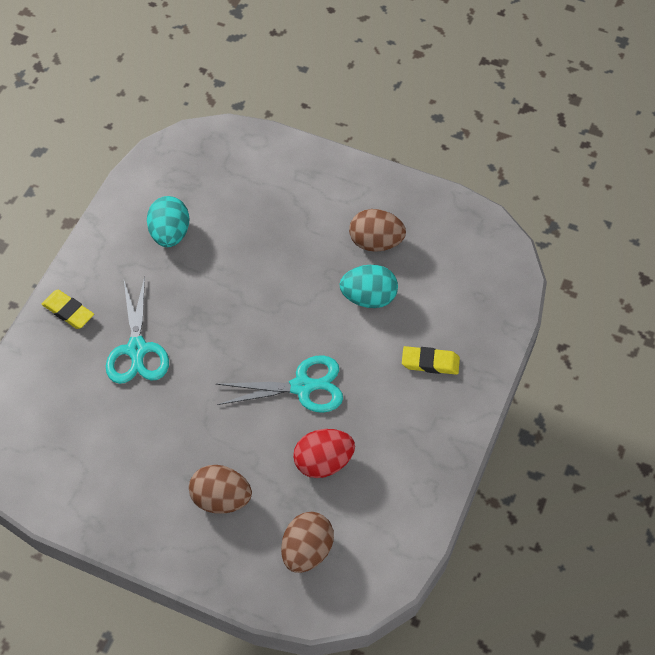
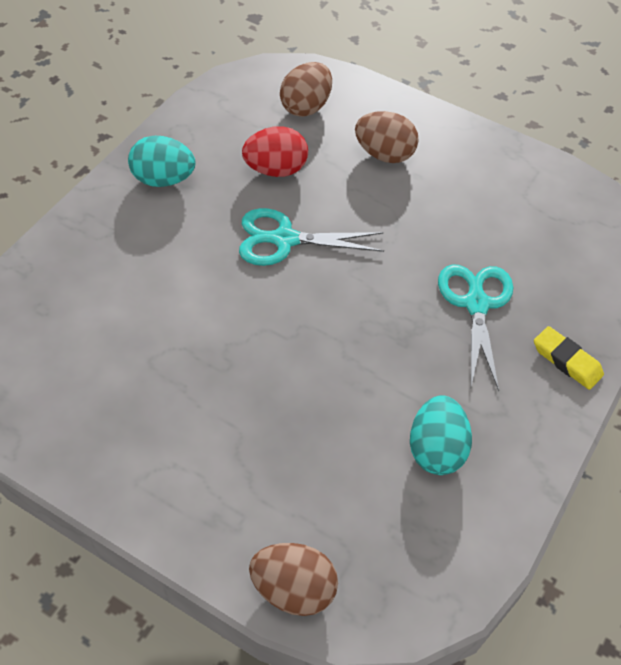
camera: 175 degrees left, 5 degrees down
turquoise egg [339,265,398,308] -> turquoise egg moved to [128,136,196,187]
brown egg [349,209,406,252] -> brown egg moved to [249,543,338,616]
yellow eraser [402,346,460,375] -> none

